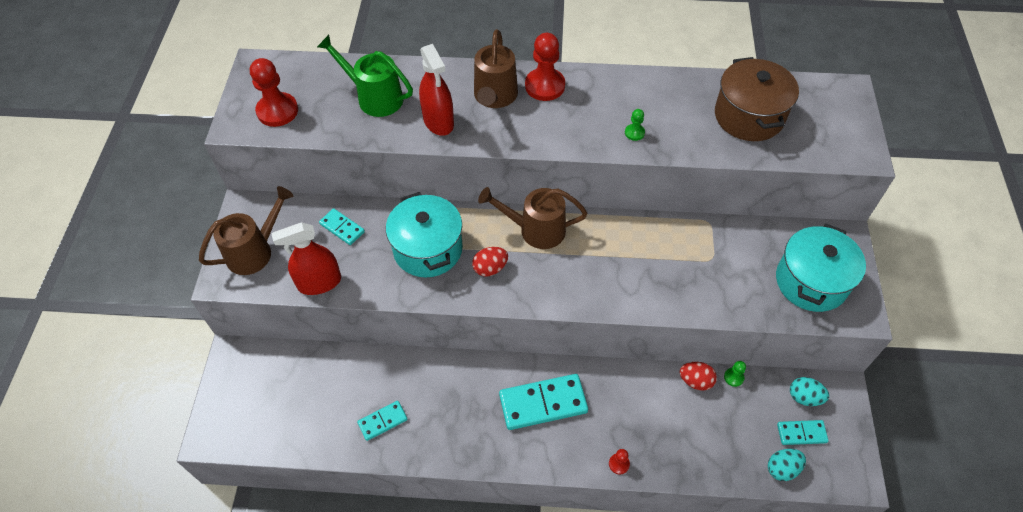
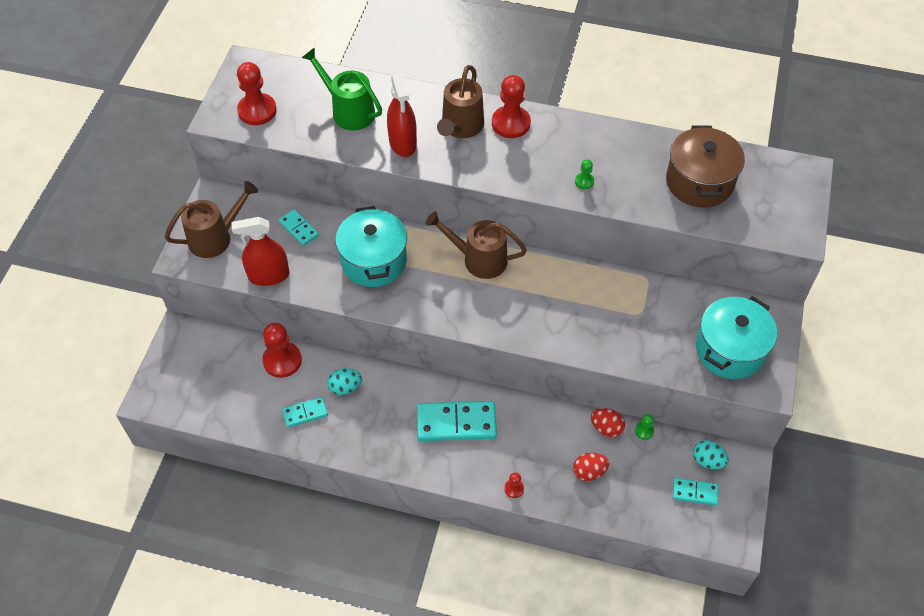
camera: 10 degrees right, 0 degrees up
red egg [472,247,508,276] -> red egg moved to [573,453,609,481]
turquoise egg [768,449,806,481] -> turquoise egg moved to [327,368,362,395]
none -> red pawn [262,323,302,378]

